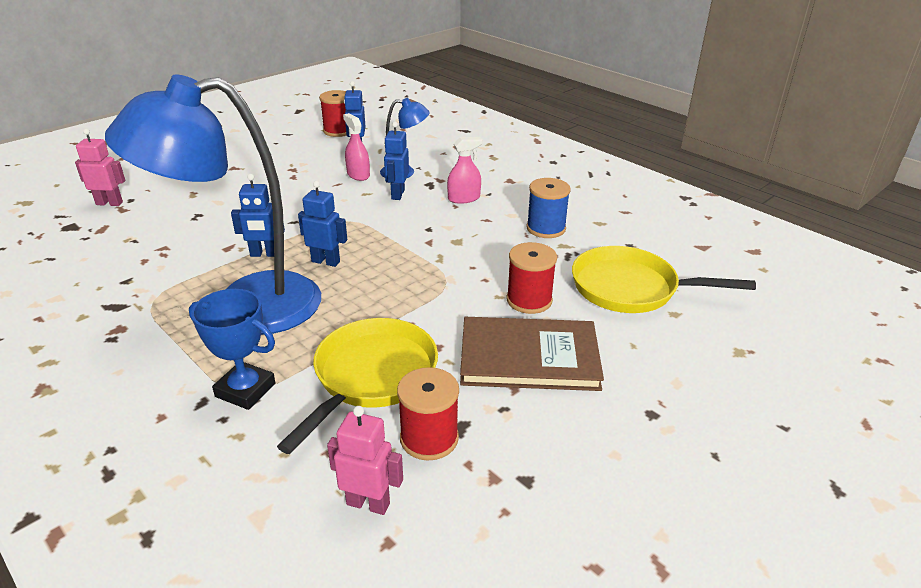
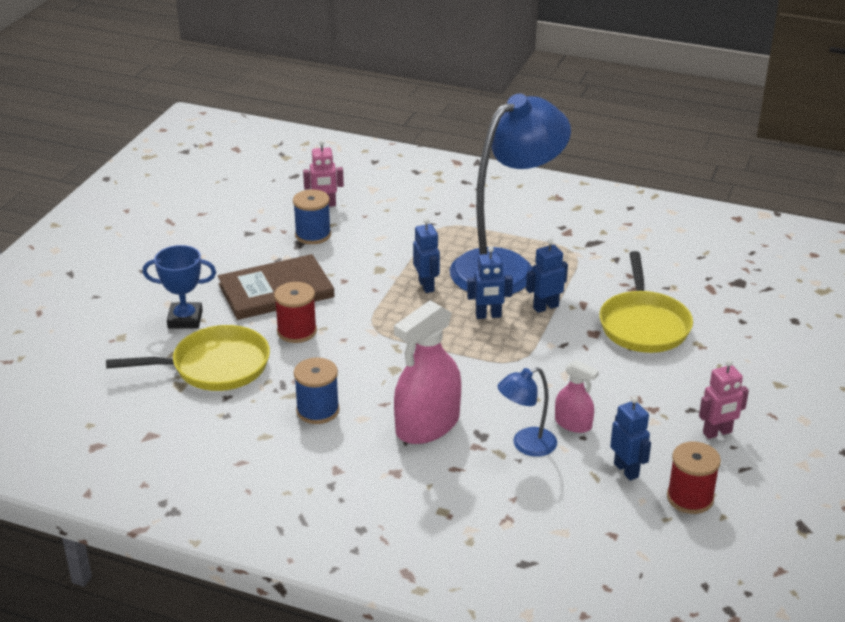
camera: 155 degrees right, 0 degrees up
pink robot [75,129,125,206] -> pink robot moved to [699,359,749,439]
blue trophy [189,289,275,410] -> blue trophy moved to [143,245,216,329]
yellow pan [277,318,438,454] -> yellow pan moved to [599,251,693,353]
blue robot [384,122,409,200] -> blue robot moved to [413,218,440,293]
red spool [397,367,459,460] -> blue spool [293,189,331,244]
pink spray bottle [447,137,483,204] -> pink spray bottle [394,300,461,444], size x1.91

